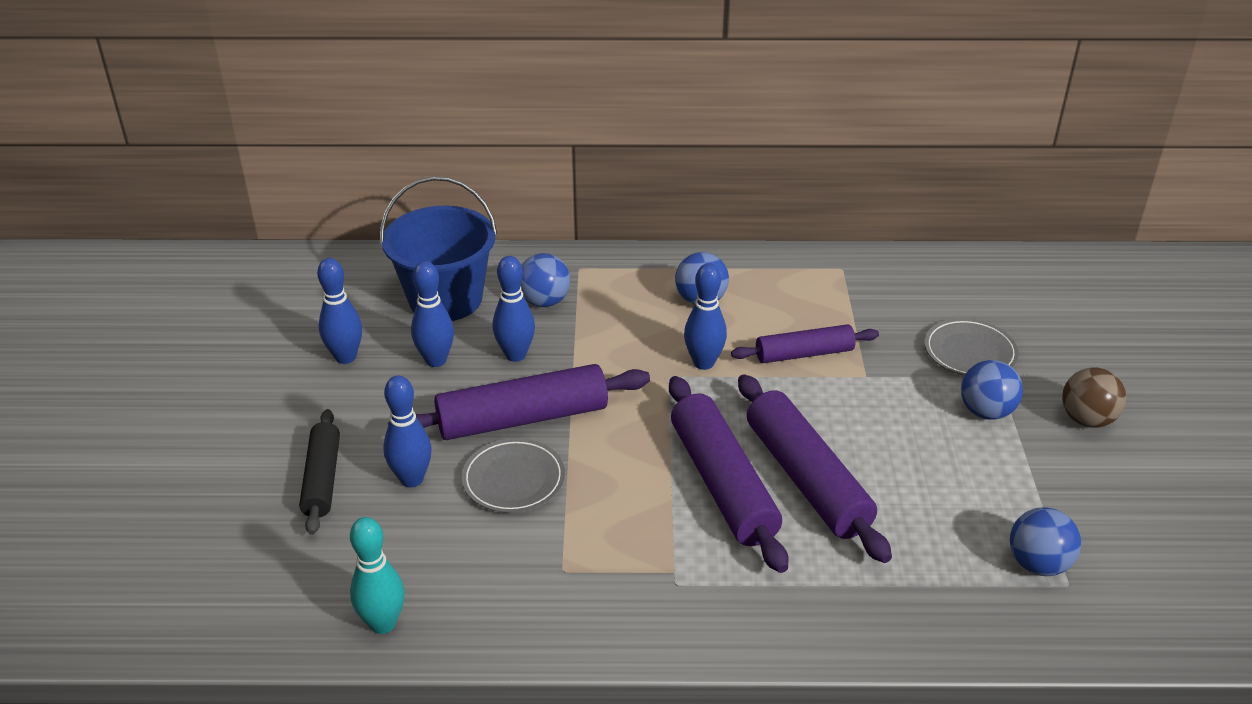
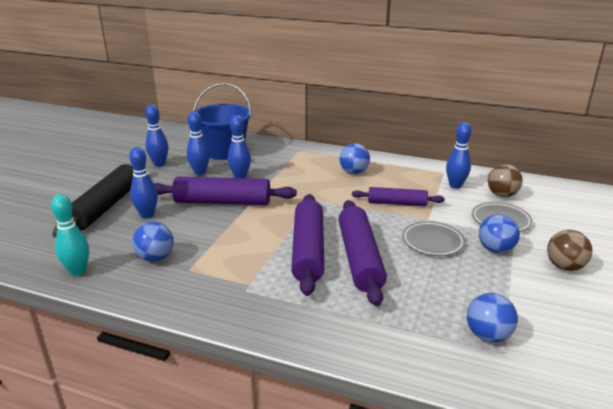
camera: 20 degrees right, 10 degrees down
black rolling pin [299,409,340,535] -> black rolling pin [52,164,134,238], size x1.63
grey plate [462,438,565,513] -> grey plate moved to [402,221,465,256]
blue ball [520,253,570,307] -> blue ball moved to [132,222,173,262]
blue bowling pin [684,263,727,370] -> blue bowling pin moved to [446,122,471,189]
none -> brown ball [488,164,523,197]

